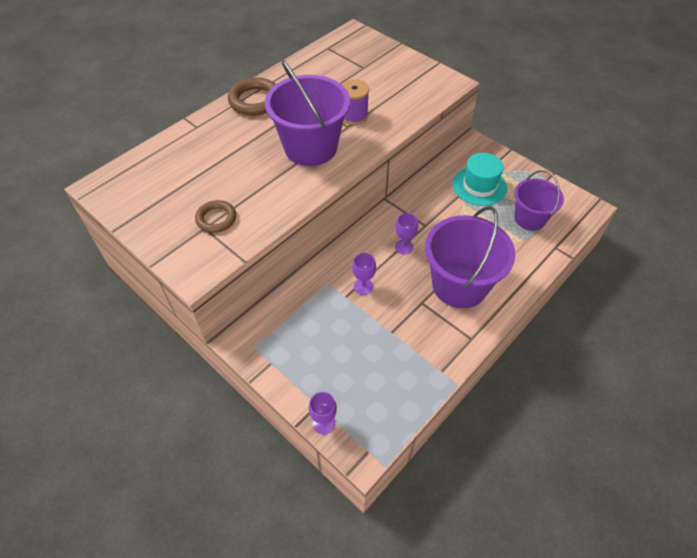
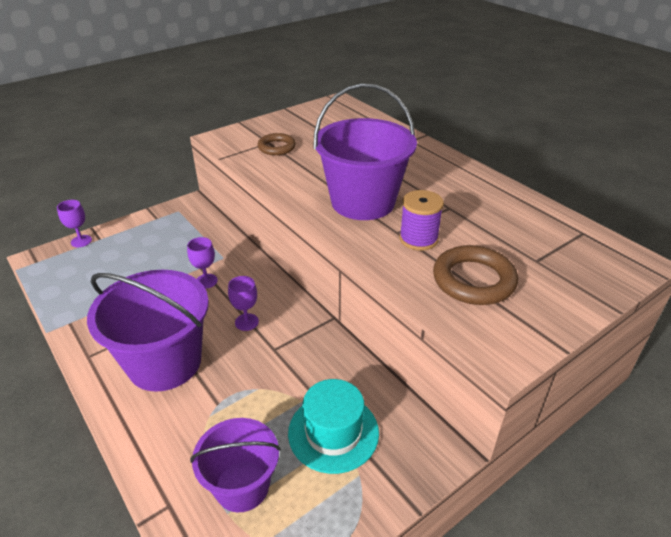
camera: 100 degrees right, 15 degrees down
brown ring [228,77,276,116] -> brown ring moved to [433,245,518,305]

